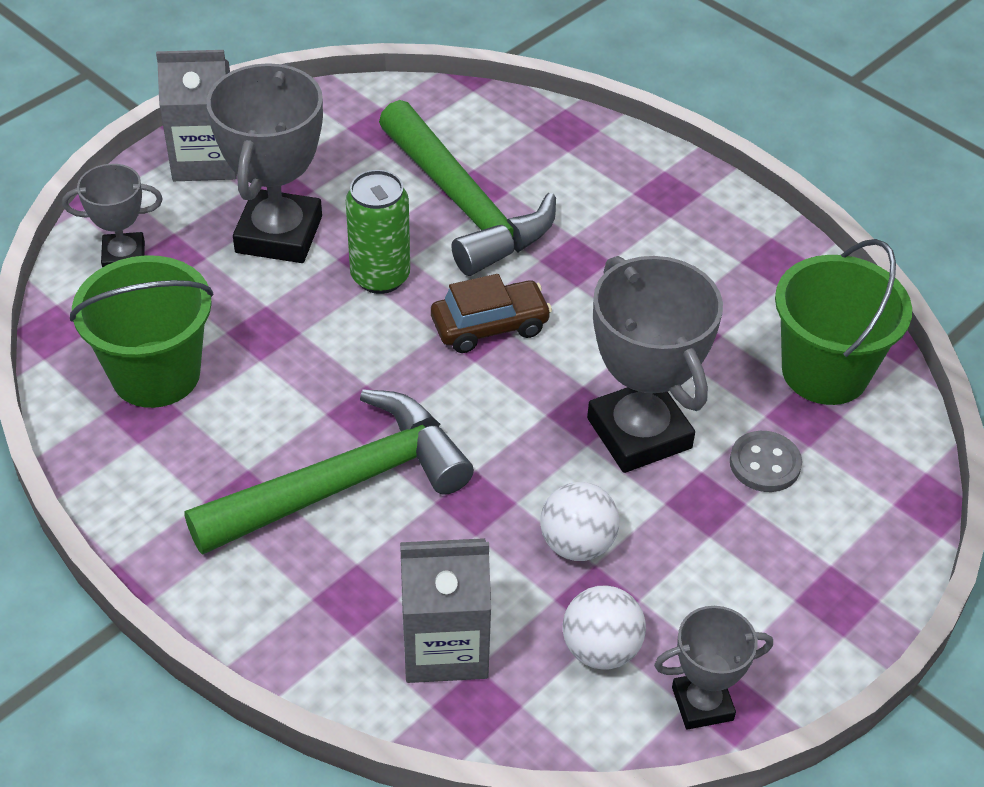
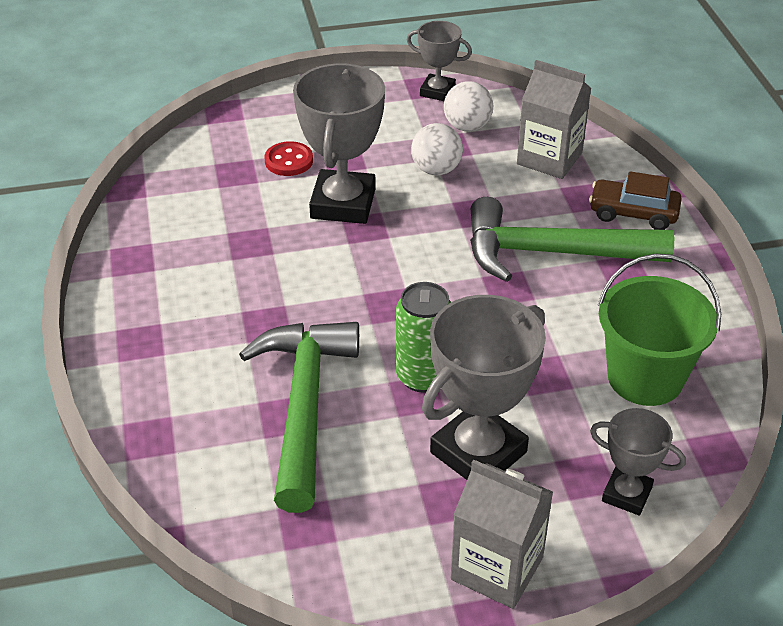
camera: 145 degrees left, 5 degrees down
brown car [431,274,552,353] -> brown car moved to [589,171,682,230]
grey button [730,431,802,492] -> red button [265,141,313,176]
green bucket [775,239,912,405] -> none

